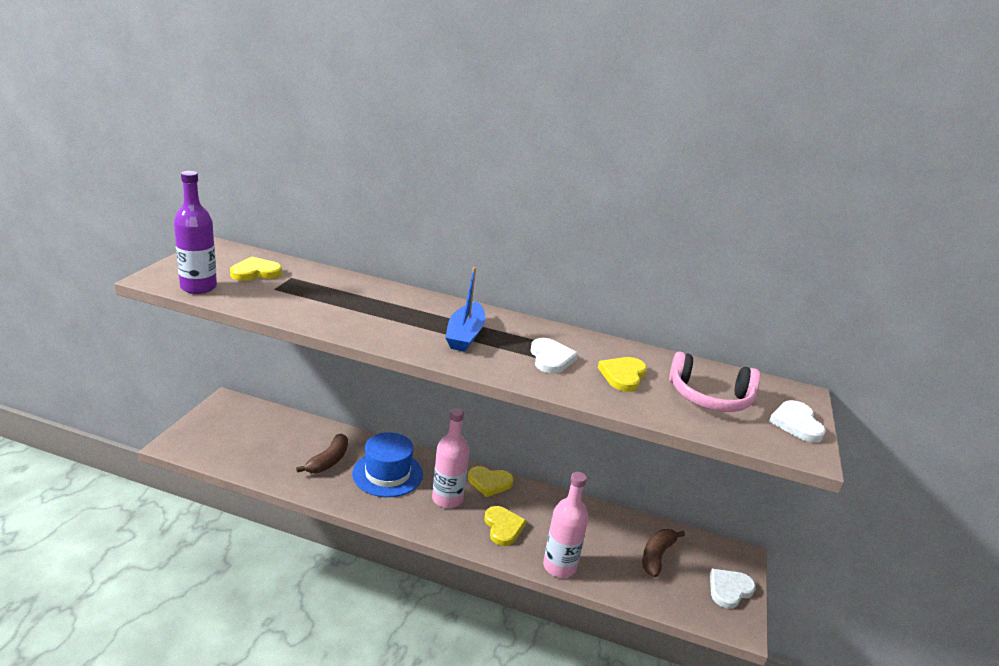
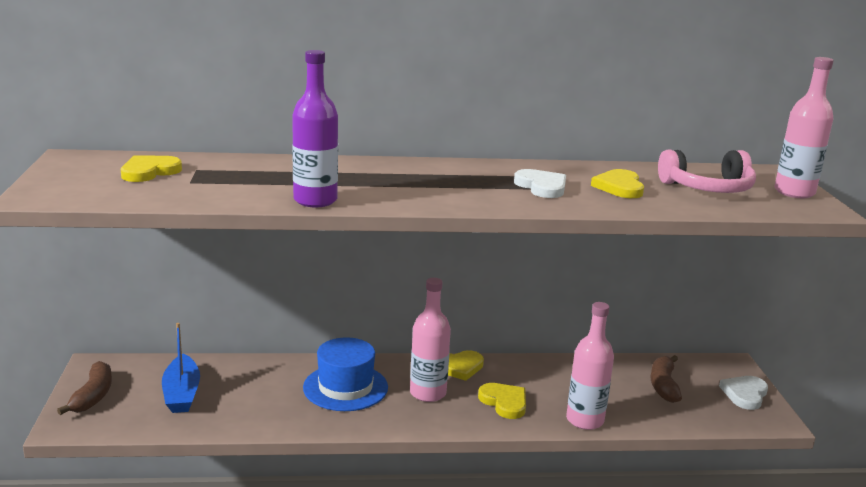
camera: 20 degrees left, 5 degrees down
purple bottle [174,171,217,294] -> purple bottle moved to [292,50,338,207]
brown banana [296,434,348,473] -> brown banana moved to [57,361,112,415]
blue boat [445,267,486,352] -> blue boat moved to [162,323,200,413]
white heart [769,400,826,443] -> pink bottle [775,57,834,198]

